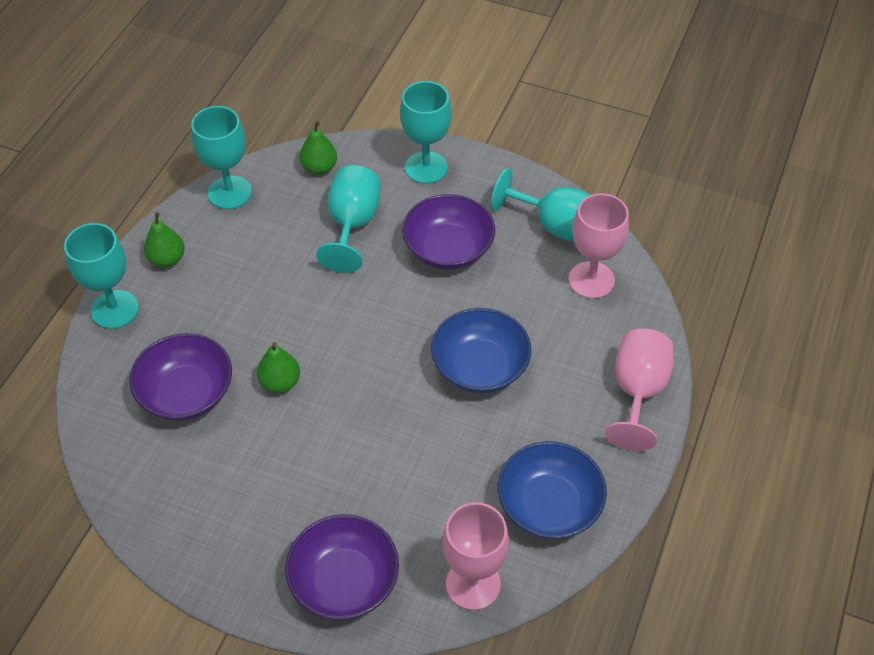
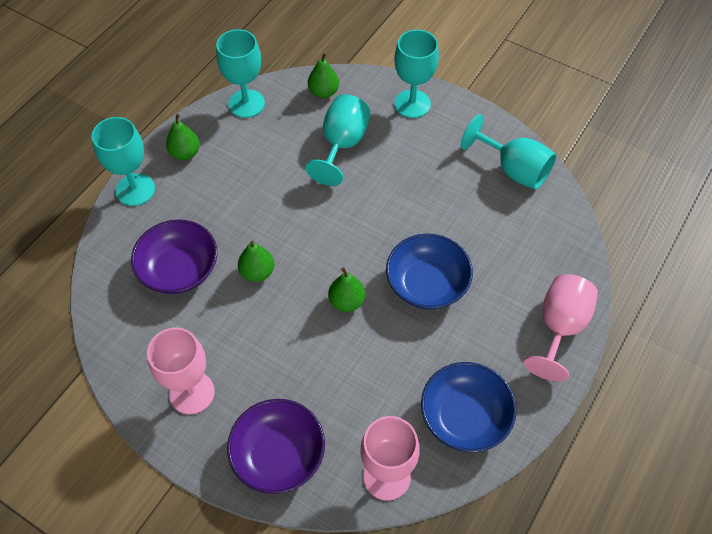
camera: 10 degrees right, 5 degrees up
purple bowl [402,194,495,270] -> none
pink goblet [569,193,629,299] -> pink goblet moved to [147,328,215,414]
none -> green pear [328,267,365,312]

